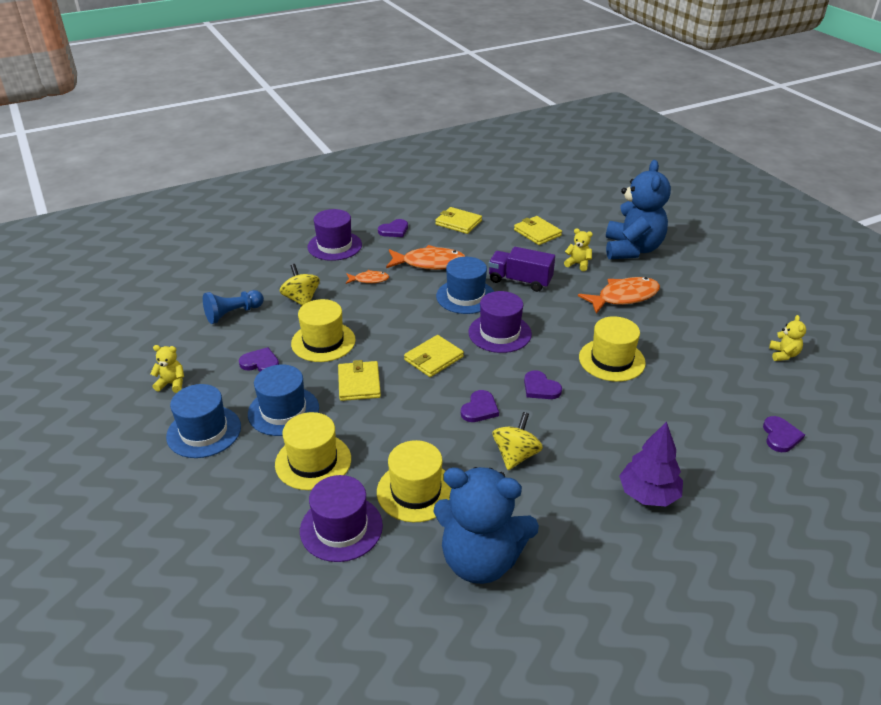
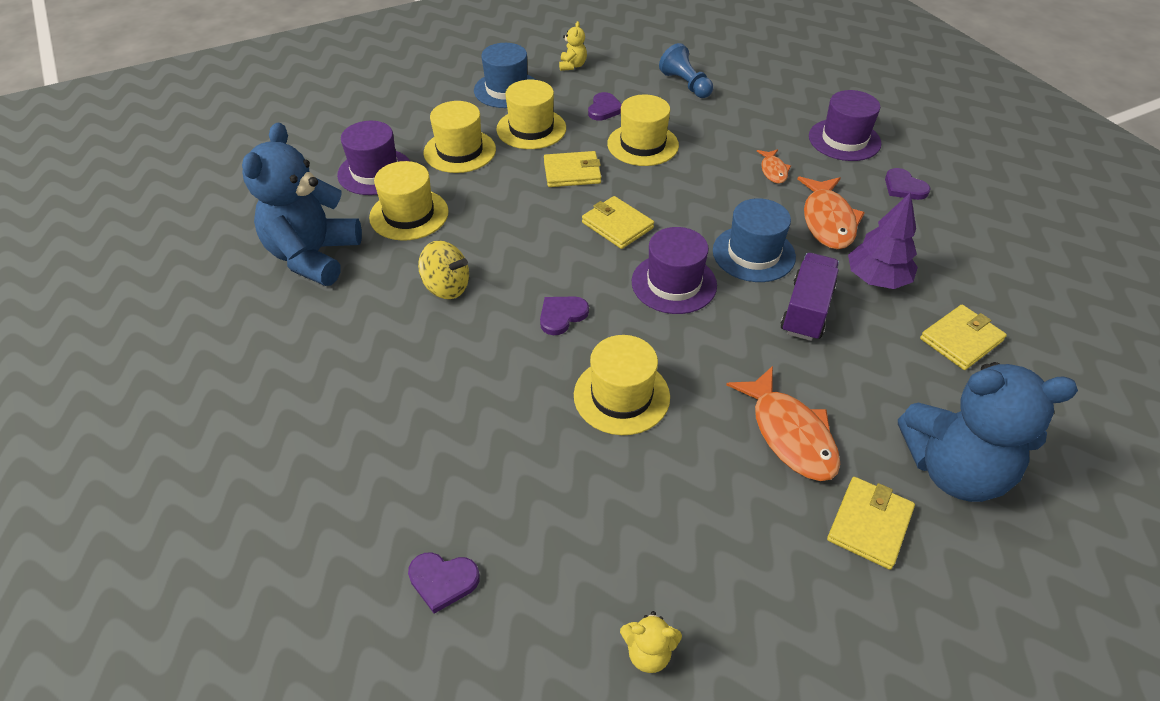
camera: 90 degrees right, 10 degrees up
blue hat [248,364,319,436] -> yellow hat [496,80,566,149]
yellow spinning top [280,264,320,306] -> none
yellow wallet [435,207,482,234] -> yellow wallet moved to [827,477,915,570]
purple heart [461,390,499,422] -> none
yellow teddy bear [564,228,593,271] -> none
purple tree [619,422,683,506] -> purple tree moved to [848,192,918,289]

